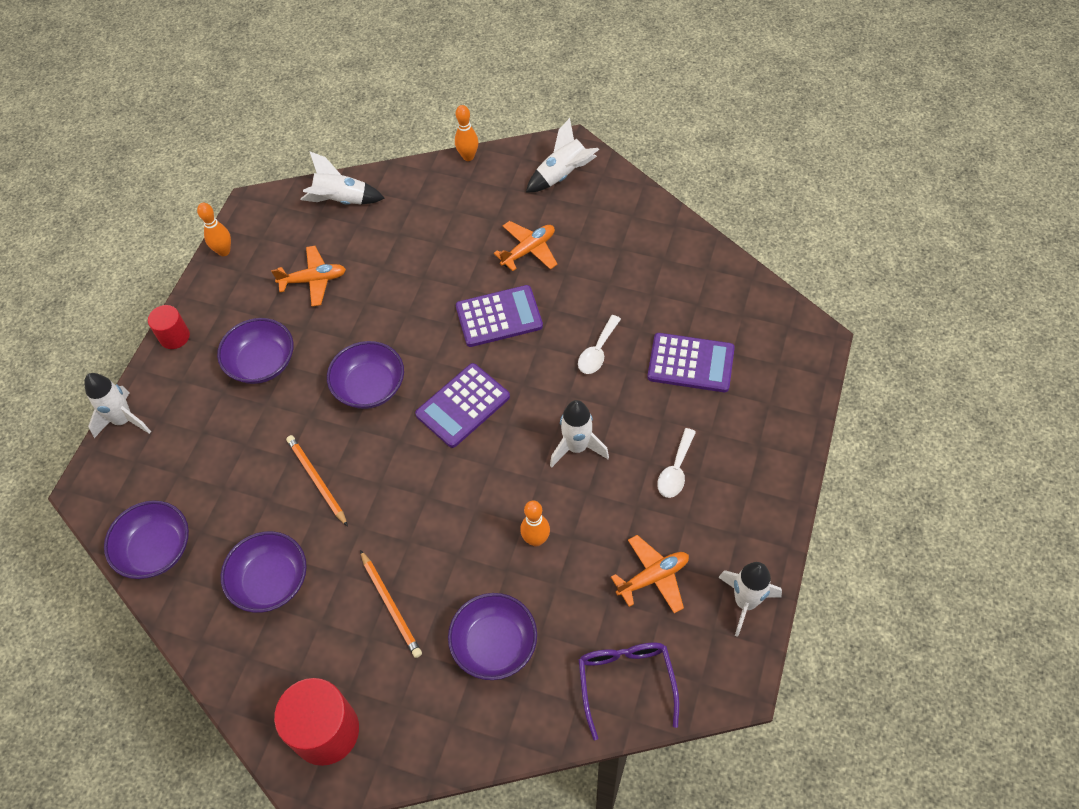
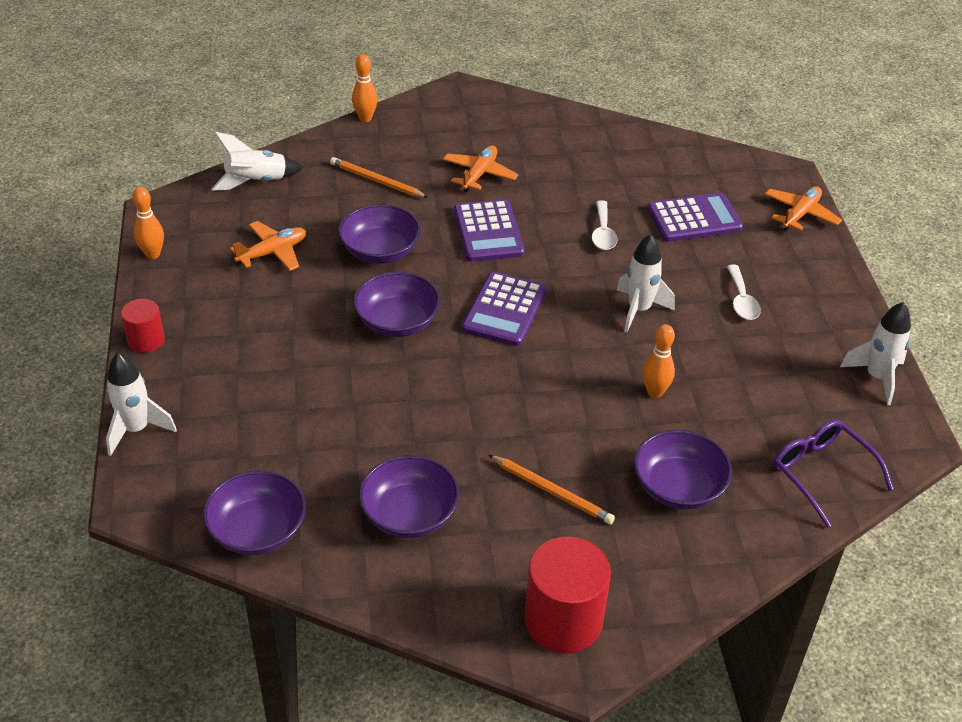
camera: 30 degrees left, 15 degrees down
purple bowl [217,318,294,384] -> purple bowl moved to [338,204,421,264]
orange pencil [286,435,348,527] -> orange pencil moved to [330,157,429,198]
purple calculator [456,285,543,347] -> purple calculator turned 120 degrees clockwise [454,199,525,262]
white rocket [526,118,599,192] -> none
orange plane [611,535,689,613] -> orange plane moved to [765,186,842,231]

